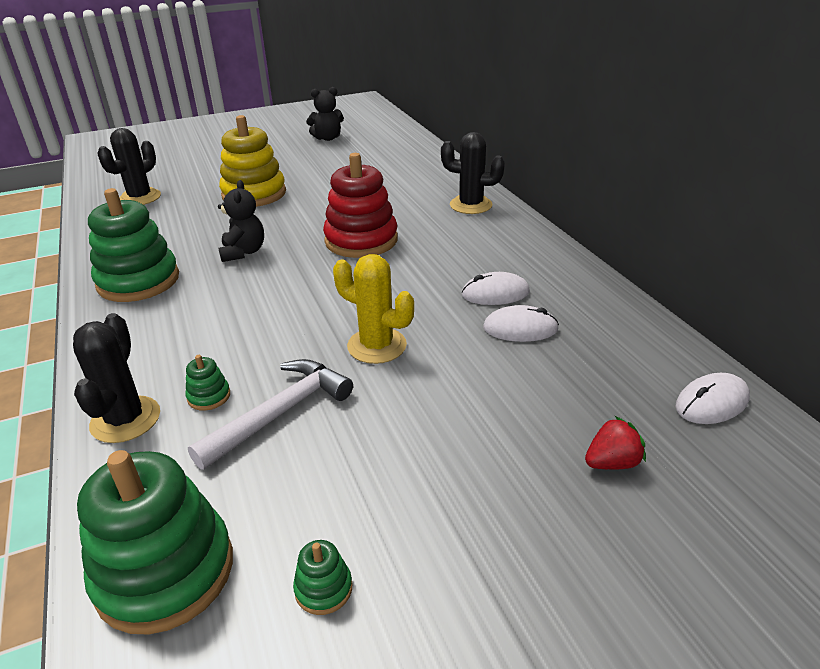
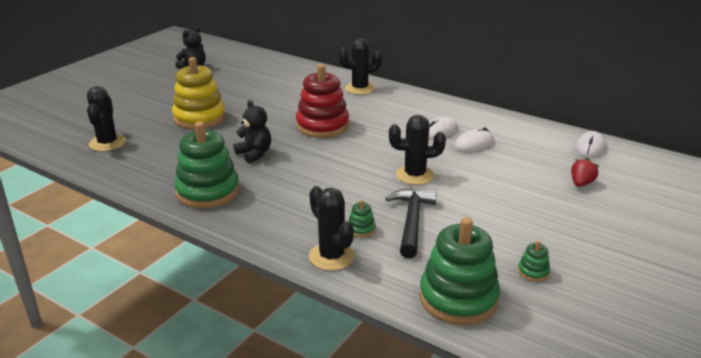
camera: 35 degrees left, 5 degrees down
white hammer [188,359,353,470] -> black hammer [385,188,437,258]
yellow cactus [333,254,414,364] -> black cactus [389,115,446,185]

